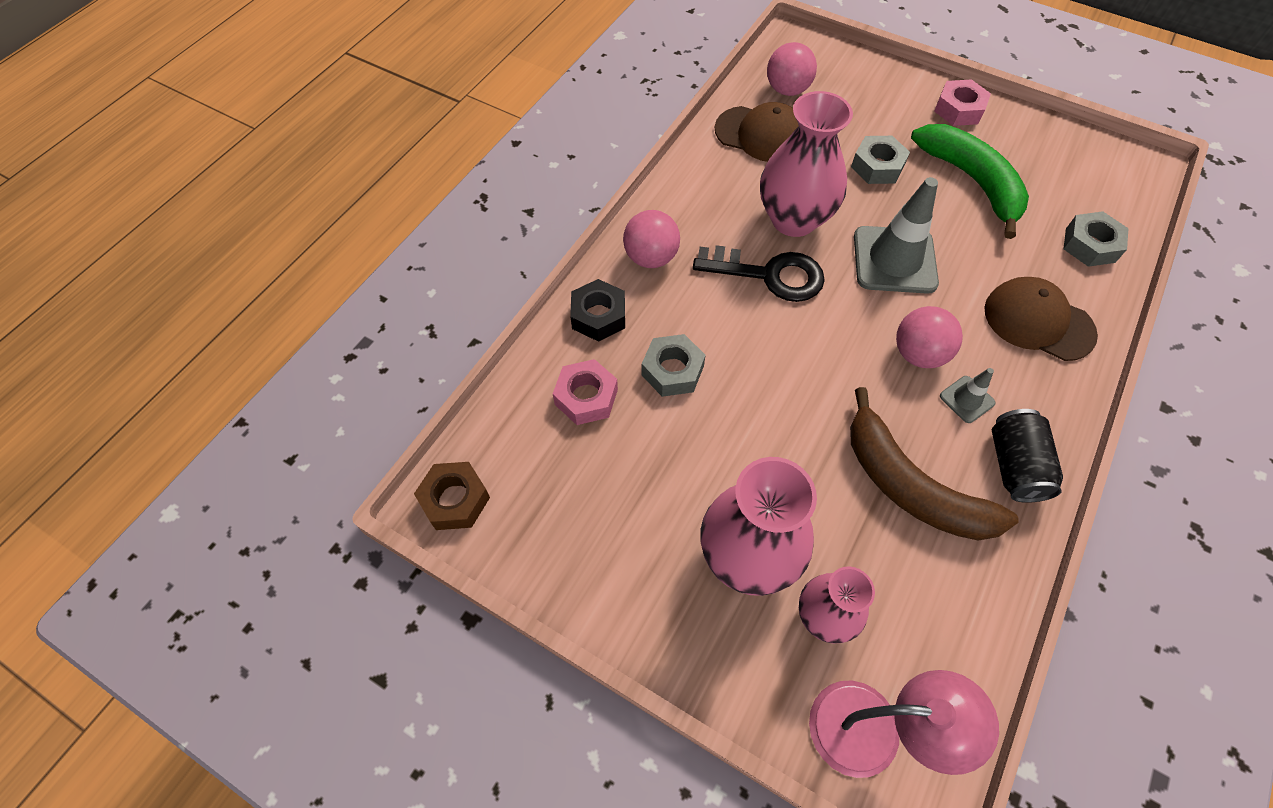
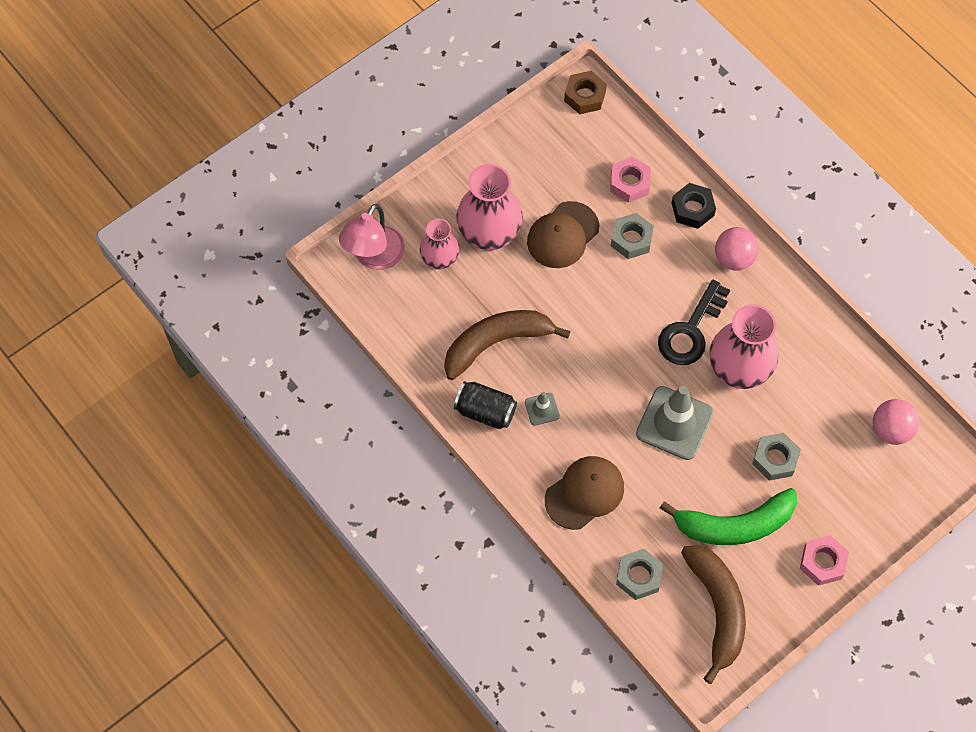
camera: 110 degrees right, 5 degrees up
brown cap [715,102,799,162] -> brown cap moved to [527,201,599,268]
pink ball [896,306,963,368] -> none
none -> brown banana [681,545,746,684]

